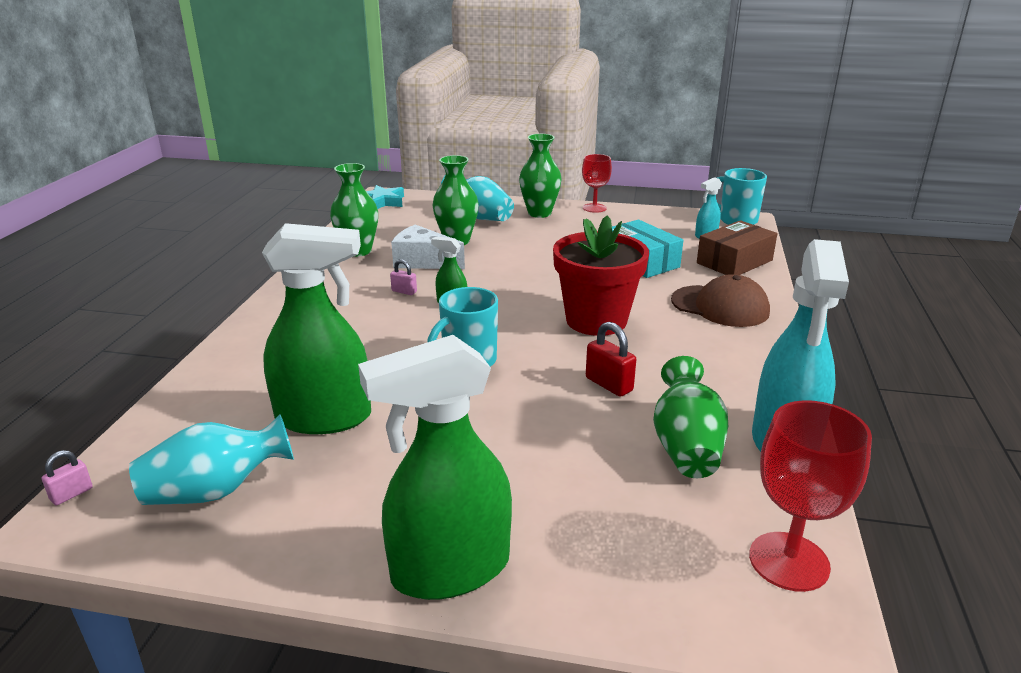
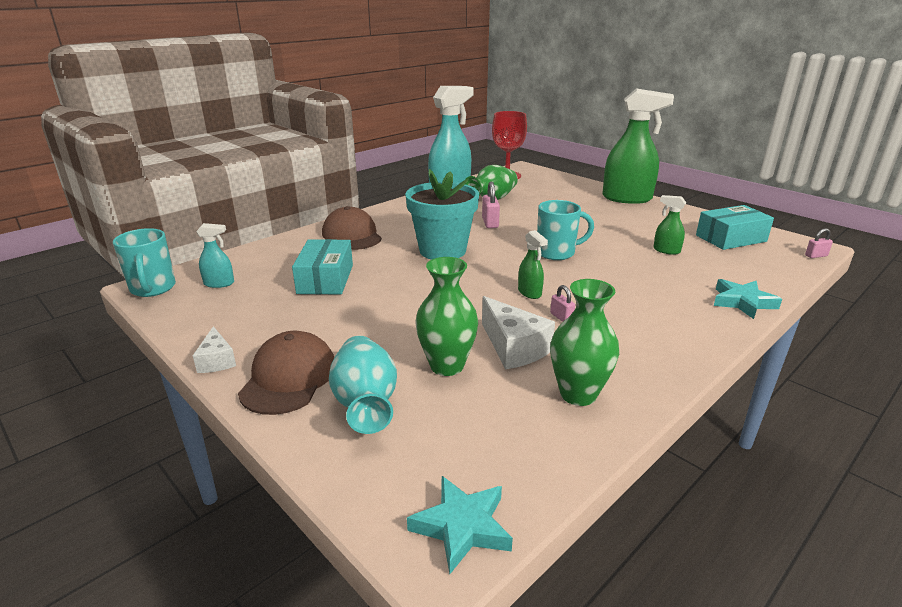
camera: 145 degrees left, 0 degrees up
turquoise vase [129,414,294,505] -> turquoise box [696,205,774,250]
green spray bottle [262,223,371,434] -> green spray bottle [654,195,686,255], size x0.44
green vase [519,134,562,218] -> brown cap [238,331,334,415]
red flower pot [553,215,649,336] -> turquoise flower pot [405,169,479,260]
red goblet [582,154,612,213] -> white cheese [193,326,236,373]
red padlock [586,322,636,397] -> pink padlock [482,182,500,228]
brown box [697,220,777,275] -> none
none -> turquoise star [714,279,782,319]

